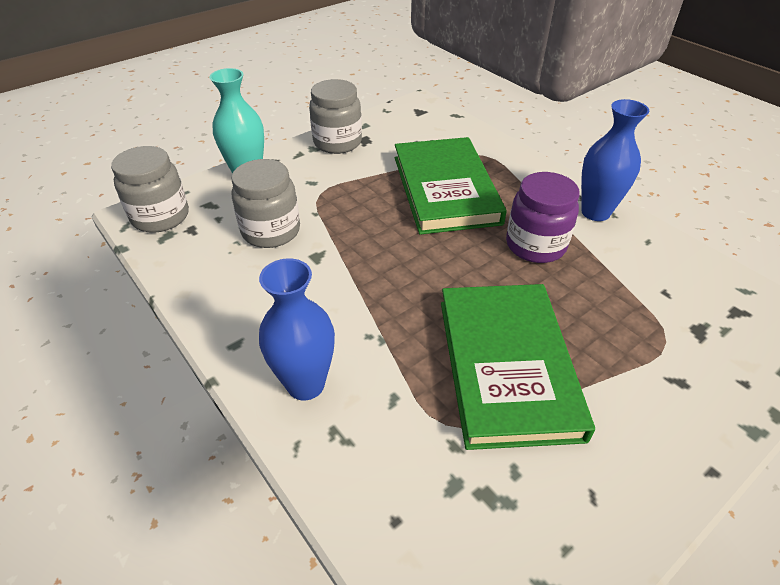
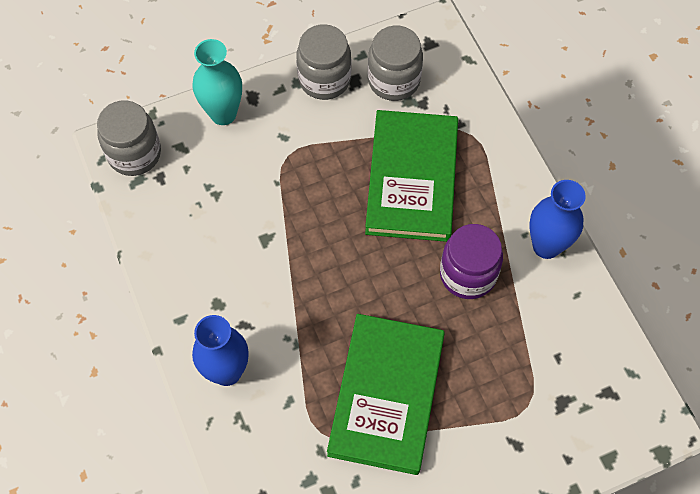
camera: 15 degrees right, 20 degrees up
grey jar [231,159,300,248] -> grey jar moved to [368,26,423,101]

